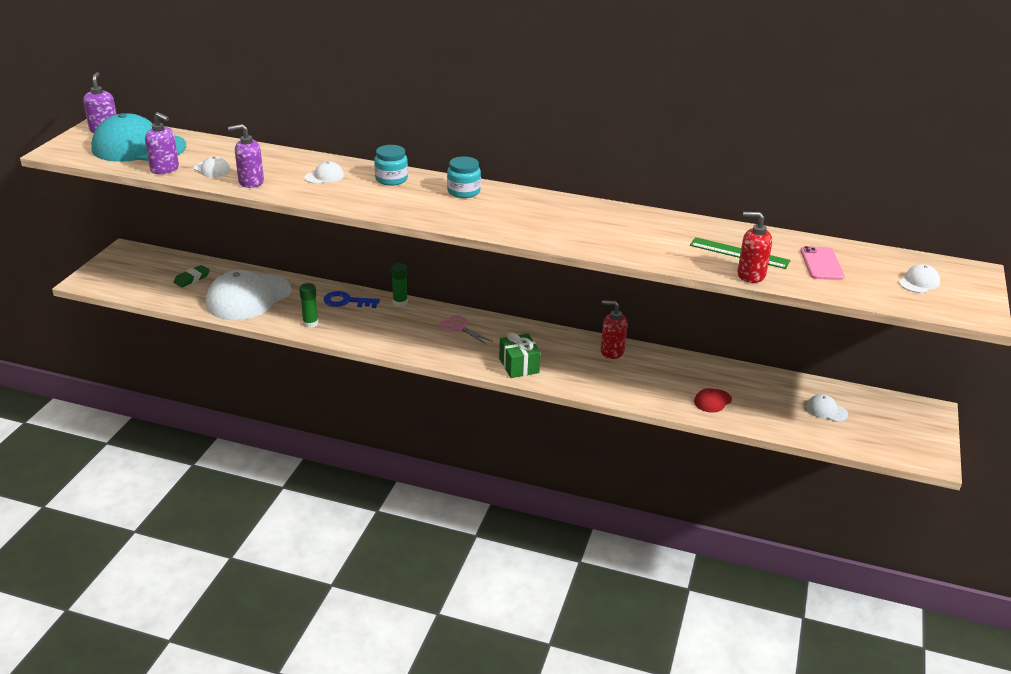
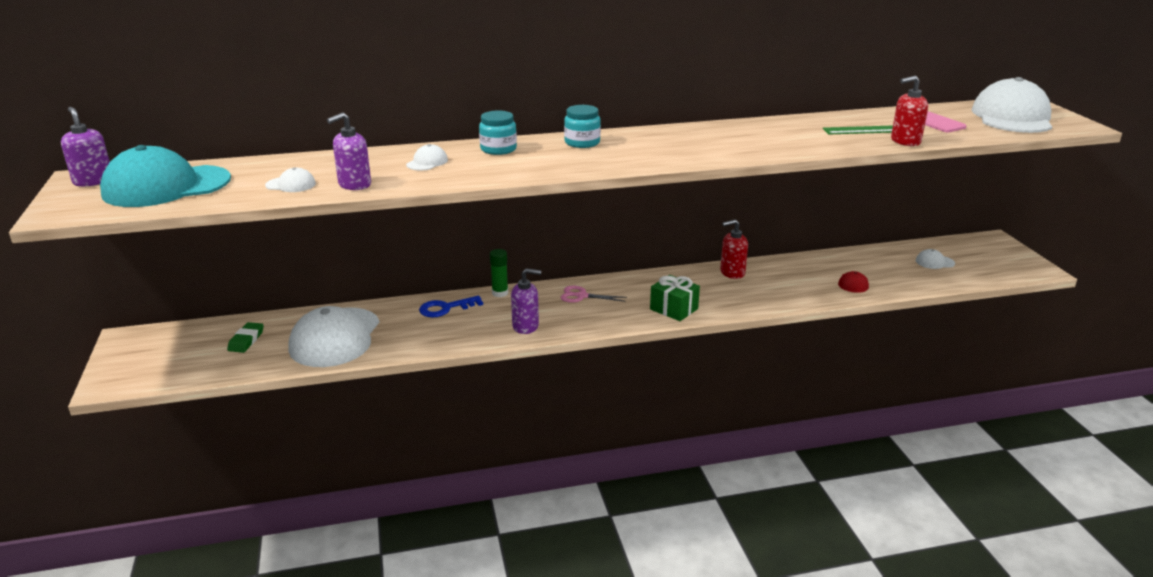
camera: 30 degrees left, 5 degrees down
purple soap dispenser [145,112,179,174] -> purple soap dispenser moved to [511,268,541,334]
green glue stick [299,283,318,328] -> none
white cap [899,264,940,293] -> white cap [972,77,1052,133], size x2.43

